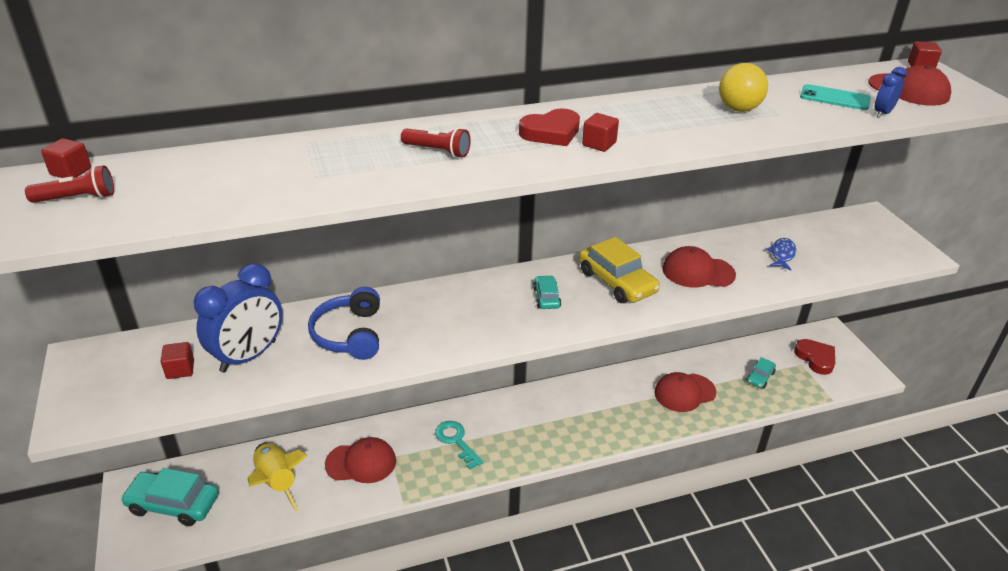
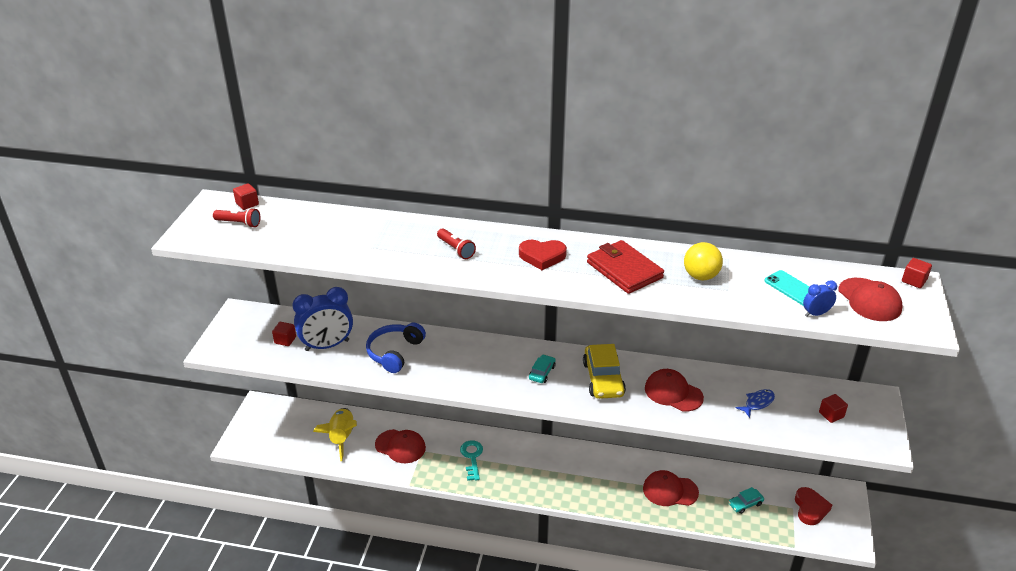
camera: 30 degrees right, 0 degrees up
turquoise car [121,468,219,526] -> none
red cube [582,113,619,152] -> red cube moved to [819,394,848,423]
none -> red wallet [587,240,664,294]

